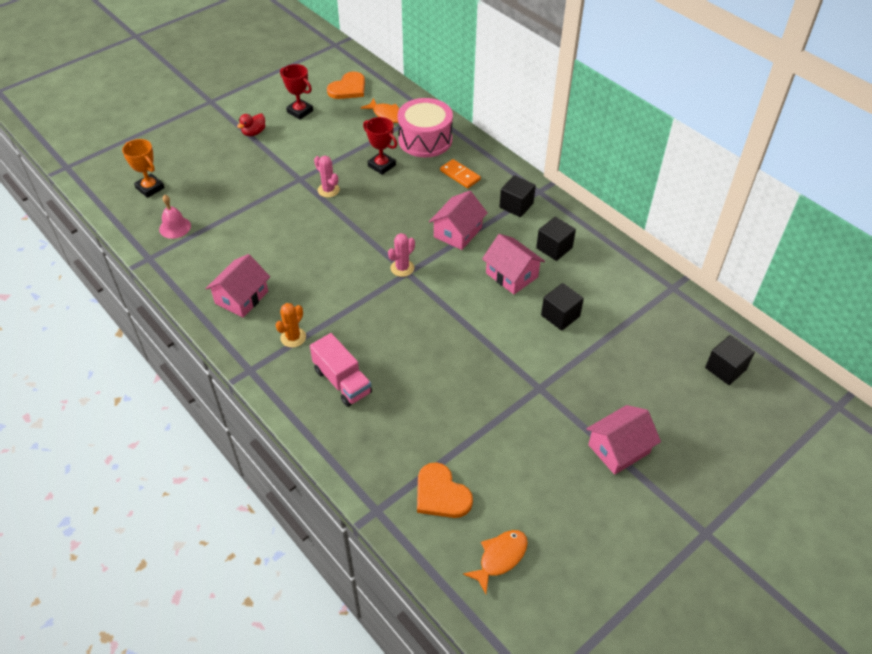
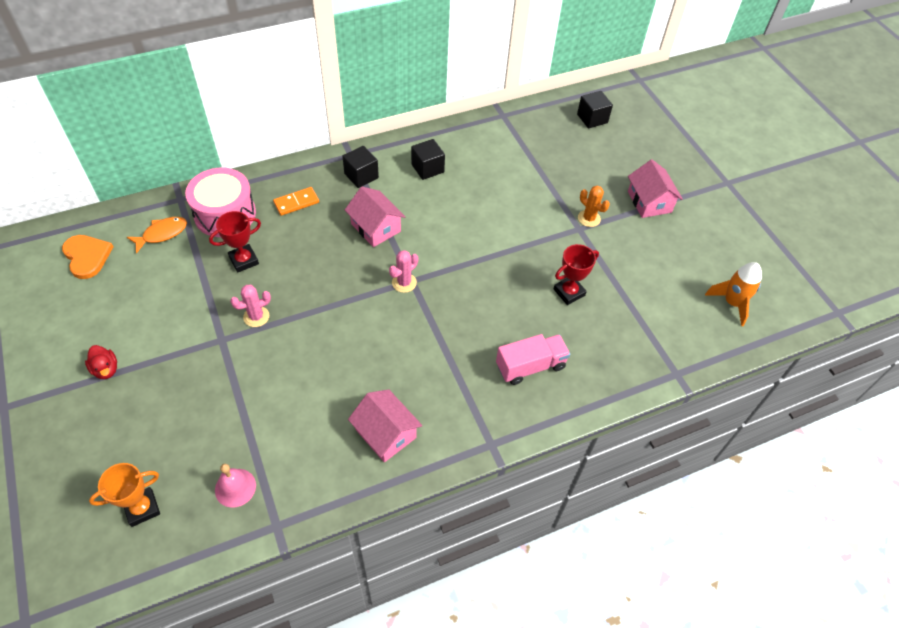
camera: 75 degrees left, 5 degrees up
orange cactus [275,303,306,348] -> orange cactus moved to [578,186,610,227]
red trophy [280,64,313,119] -> red trophy moved to [554,244,599,305]
pink cactus [388,233,415,277] -> pink cactus turned 75 degrees clockwise [389,250,418,293]
orange heart [417,462,473,518] -> none
orange fish [463,530,528,594] -> orange rocket [705,262,762,326]
pink house [482,234,545,294] -> none
black cube [541,283,584,331] -> none

